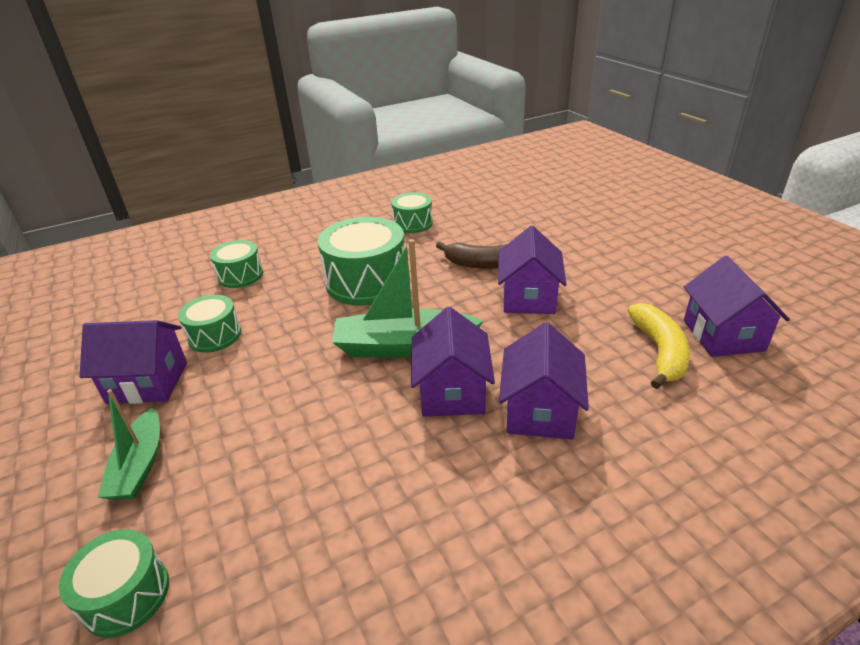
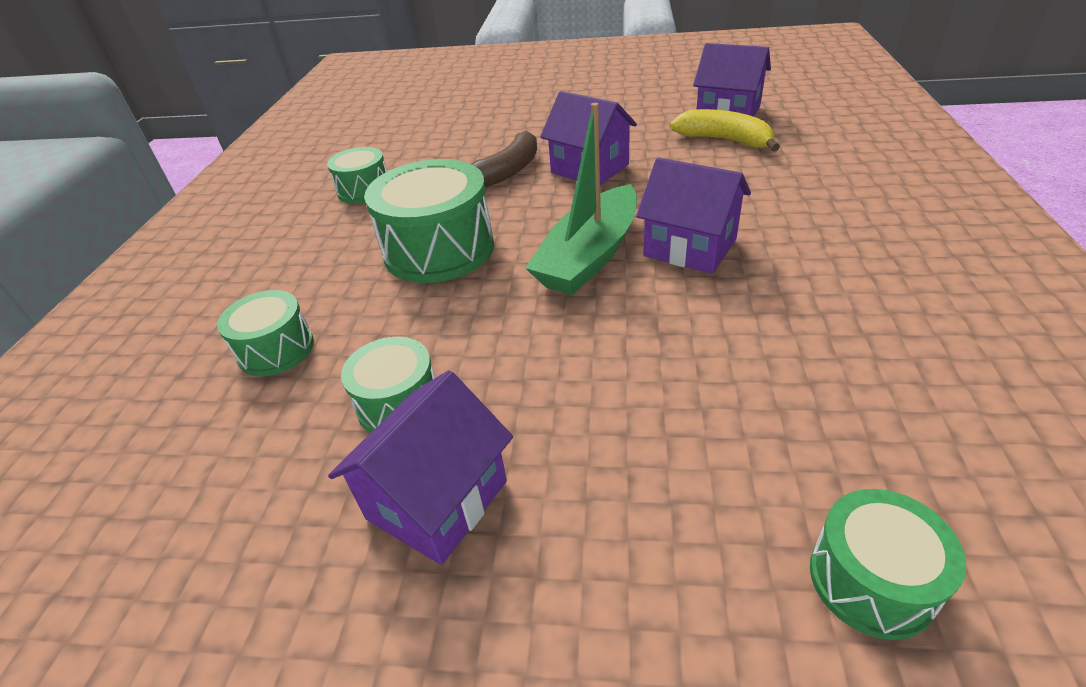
camera: 55 degrees left, 5 degrees up
green boat [98,389,160,500] -> none
purple house [499,322,589,440] -> none

